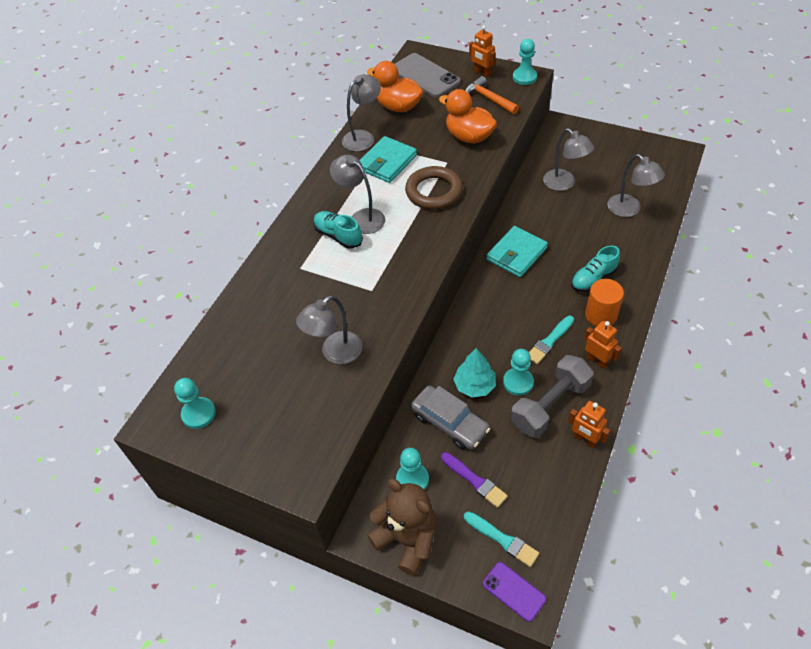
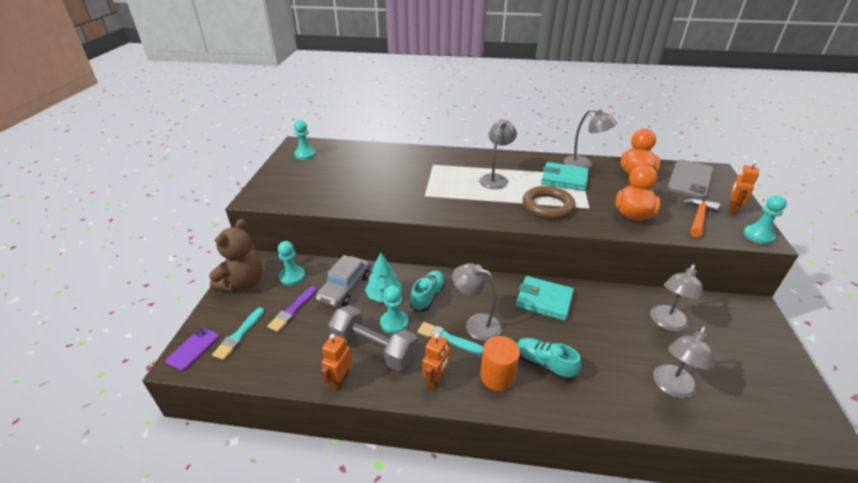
camera: 70 degrees right, 15 degrees down
grey lamp [296,295,363,364] -> grey lamp moved to [452,263,502,341]
turquoise shoe [313,211,363,249] -> turquoise shoe moved to [410,270,446,312]

